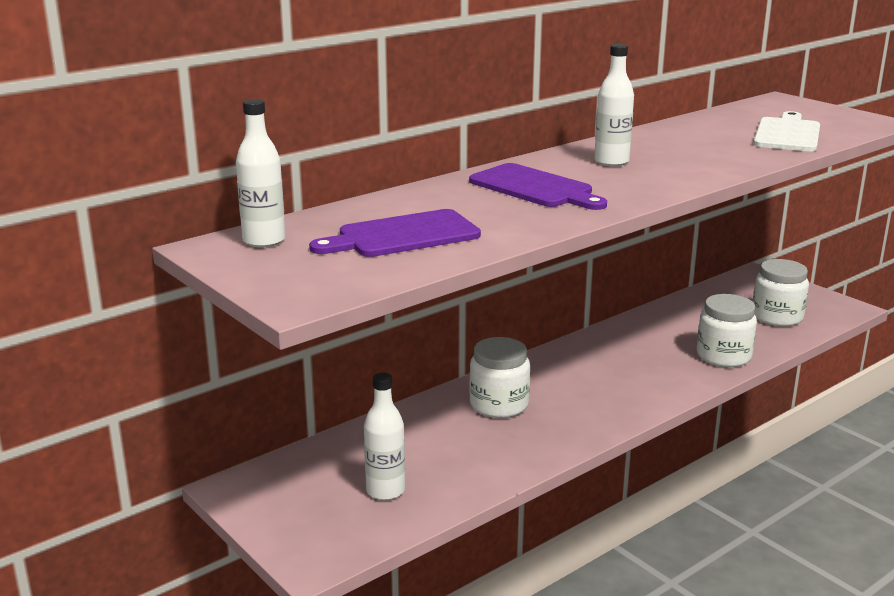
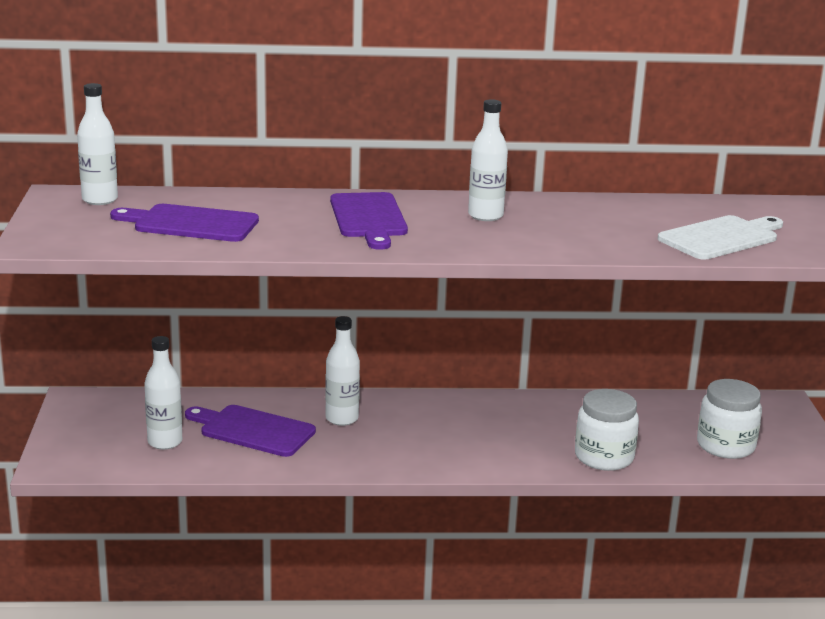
camera: 35 degrees right, 0 degrees up
white jar [469,337,530,418] -> white bottle [325,316,360,426]
none -> purple cutting board [185,405,316,457]

